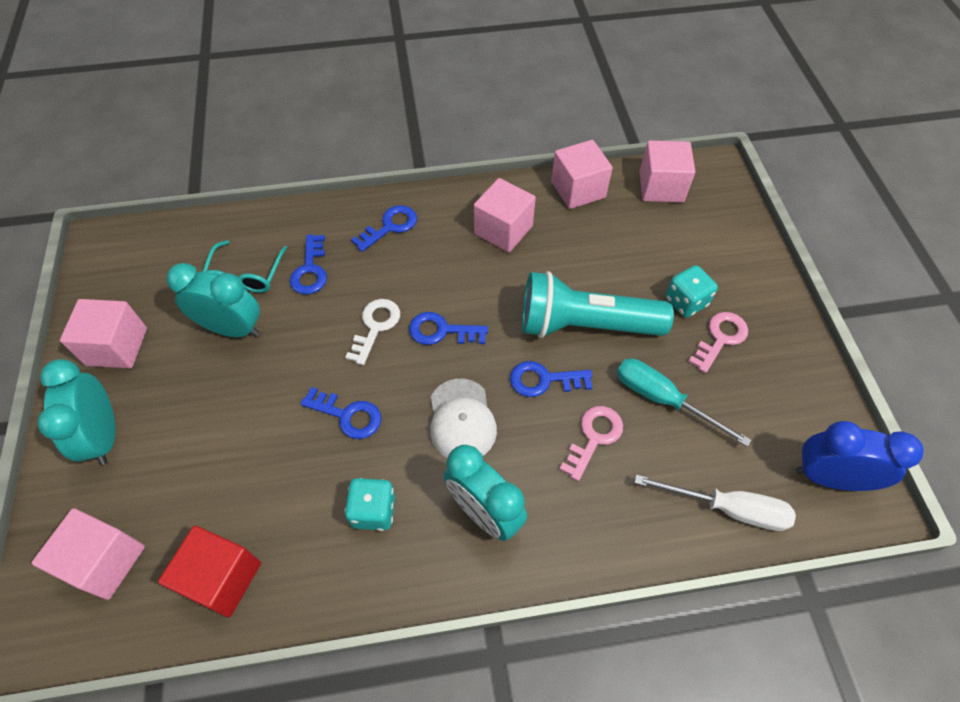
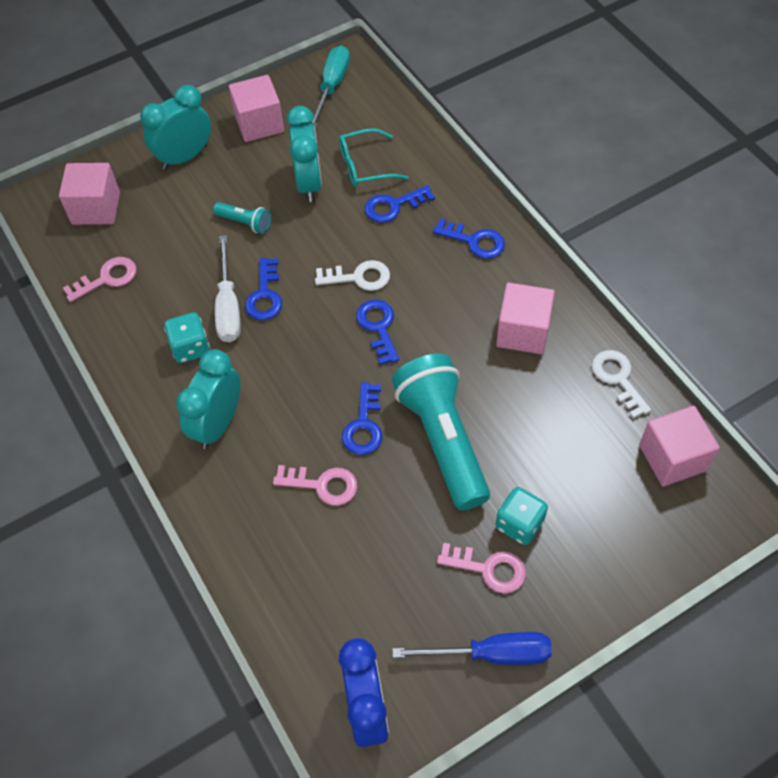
camera: 70 degrees right, 0 degrees up
red cube [158,526,261,618] -> pink key [63,257,136,302]
white cap [430,379,497,458] -> none
blue key [510,361,592,397] -> blue key turned 150 degrees counterclockwise [342,382,382,455]
pink cube [551,140,613,209] -> white key [592,350,651,418]
turquoise screwdriver [617,358,751,447] -> turquoise screwdriver moved to [312,46,350,128]
white screwdriver [634,474,796,531] -> white screwdriver moved to [215,235,241,342]
none -> turquoise flashlight [213,202,271,234]
none -> blue screwdriver [392,632,552,665]

